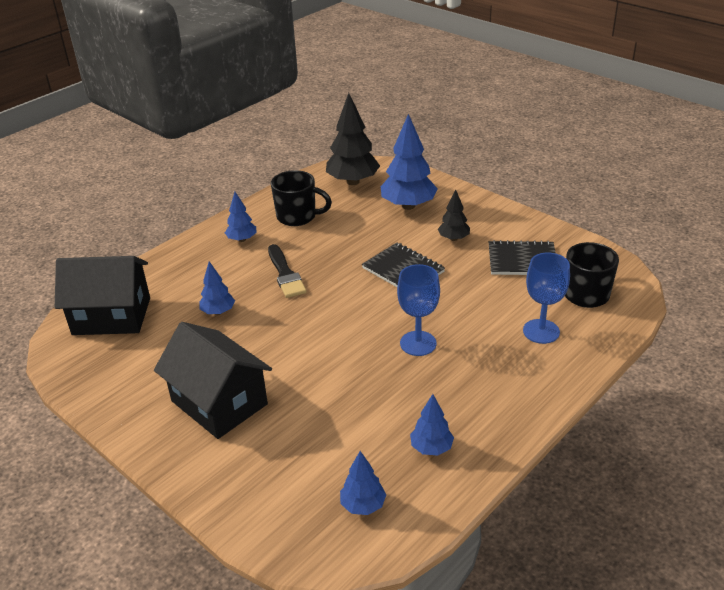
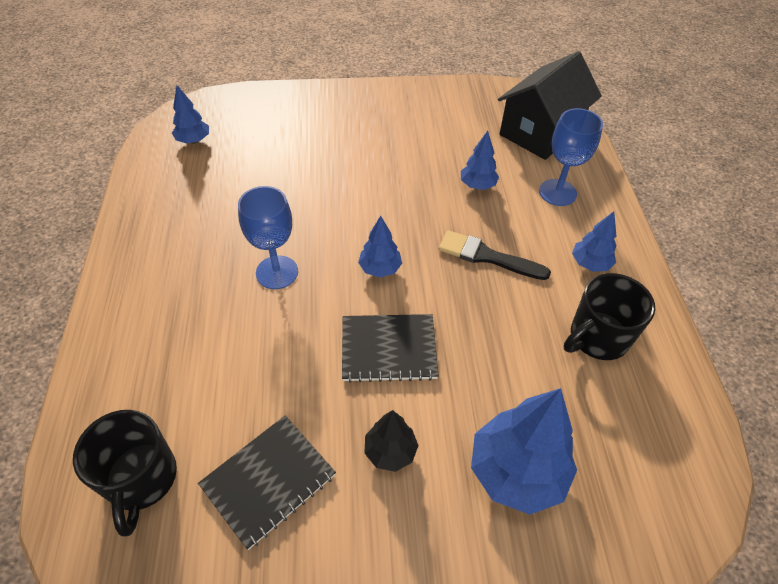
camera: 130 degrees right, 15 degrees up
black house [154,322,272,439] -> none
black tree [326,93,380,185] -> none
blue tree [410,394,454,456] -> blue tree moved to [358,216,402,278]
blue goblet [523,253,570,344] -> blue goblet moved to [539,108,603,206]

